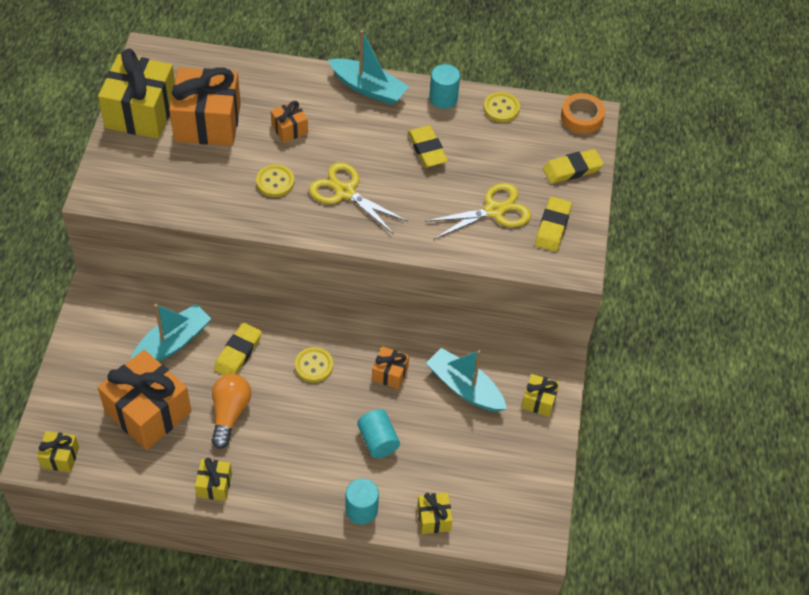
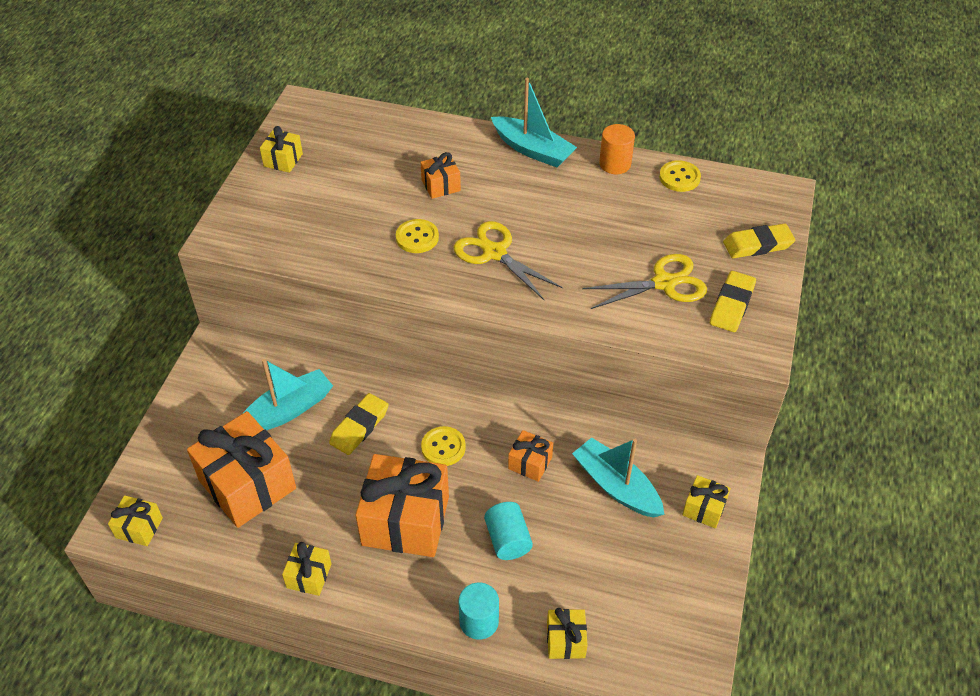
camera: 10 degrees right, 5 degrees down
yellow gift [98,49,175,139] -> yellow gift [260,126,303,173], size x0.47
orange gift [169,67,241,146] -> orange gift moved to [355,454,449,557]
orange light bulb [211,374,251,449] -> none
yellow eraser [408,125,448,167] -> none
turquoise cylinder [429,64,460,109] -> orange cylinder [599,124,635,174]
orange tape [561,93,605,134] -> none

